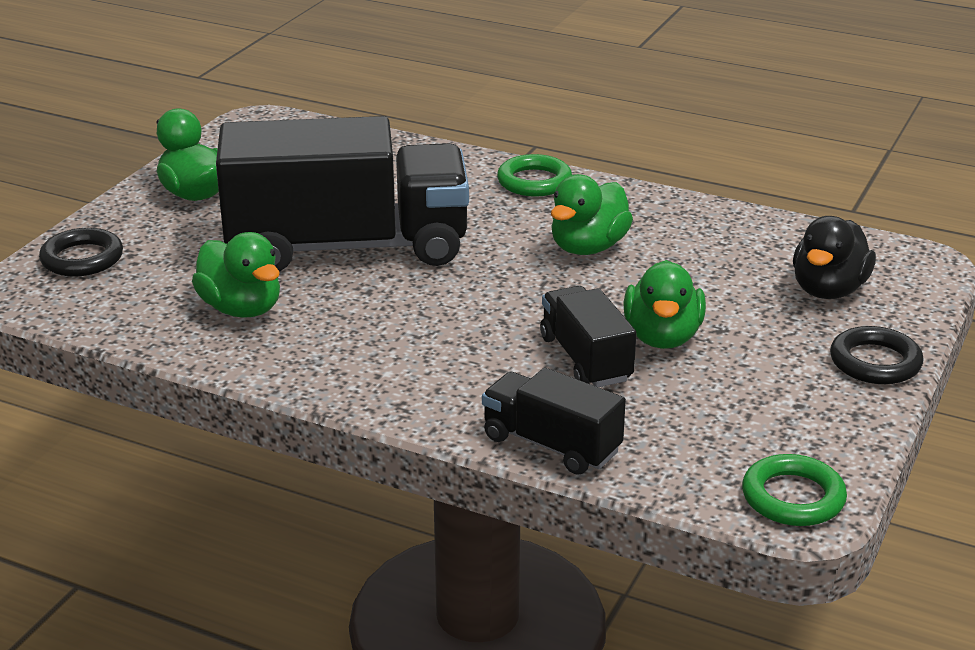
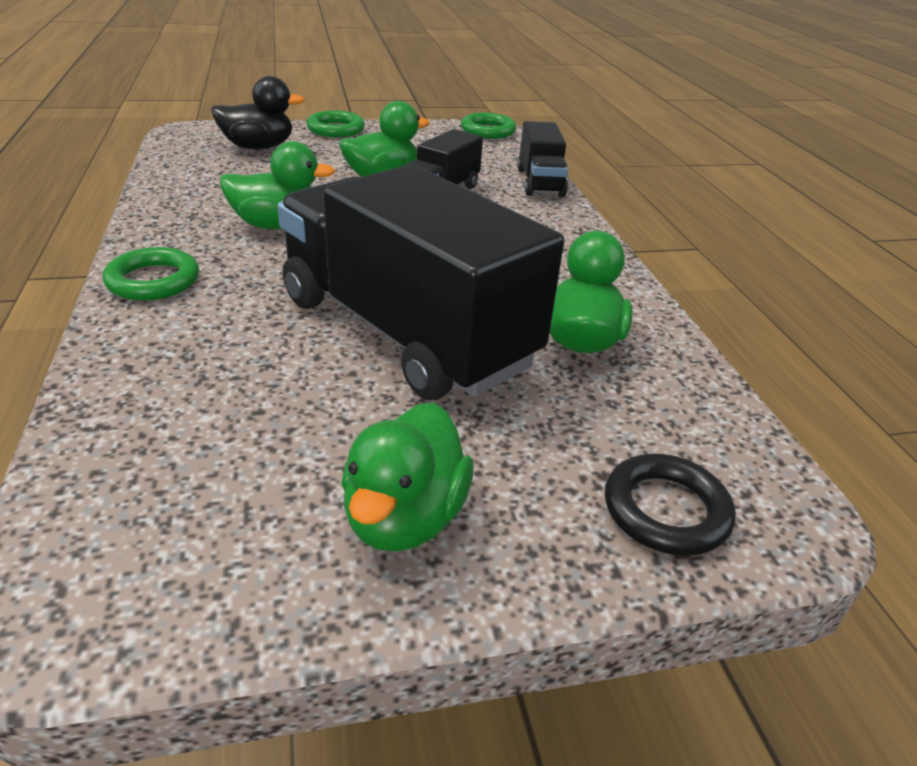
camera: 130 degrees left, 5 degrees up
black ring [830,326,923,384] -> green ring [307,110,365,137]

